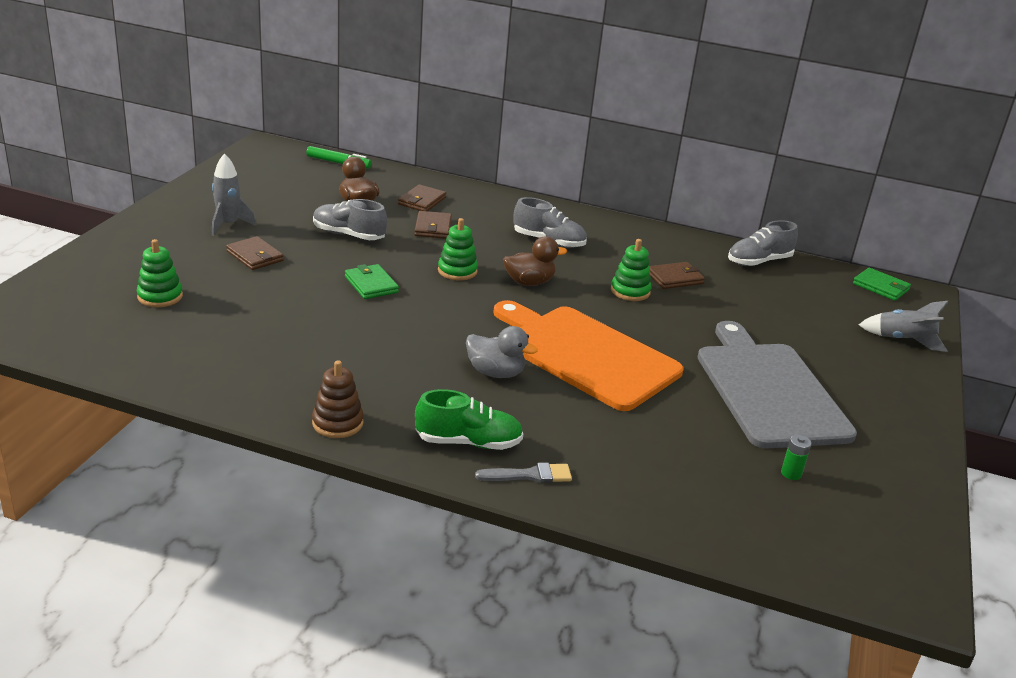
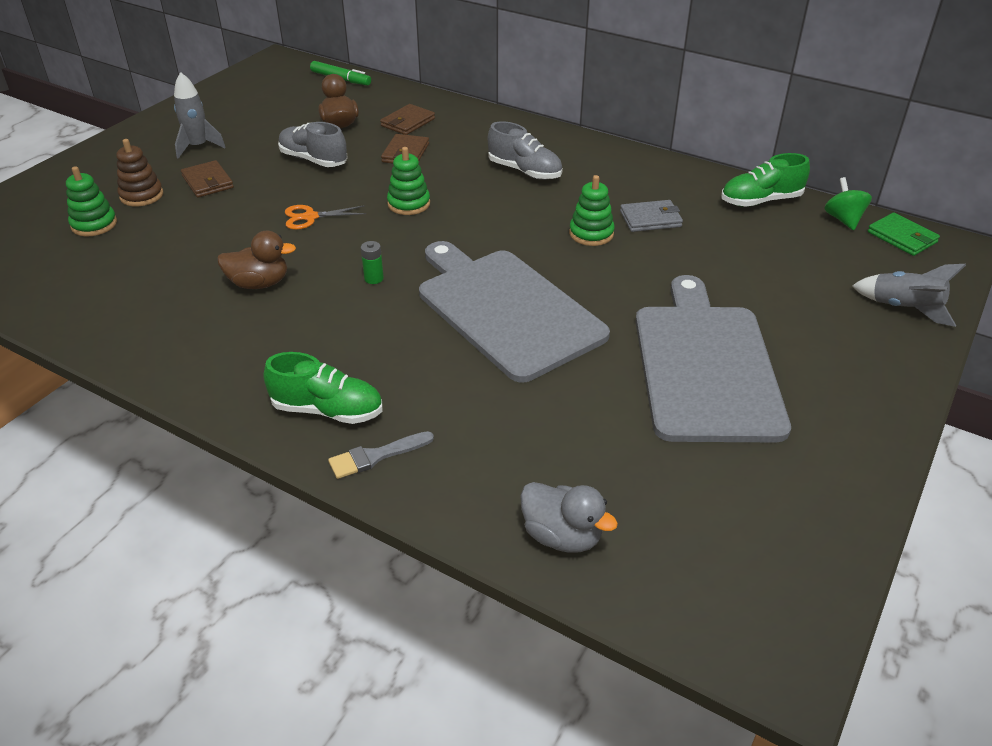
camera: 15 degrees right, 10 degrees up
brown stacking toy [312,360,364,438] -> brown stacking toy moved to [116,139,163,206]
green wallet [345,264,399,299] -> orange scissors [285,205,366,230]
grey duck [466,326,538,378] -> grey duck moved to [520,482,618,552]
grey brush [475,463,572,483] -> grey brush turned 150 degrees clockwise [328,431,434,479]
orange cutting board [493,300,683,411] -> grey cutting board [419,241,610,382]
brown duck [503,236,567,286] -> brown duck moved to [217,231,296,289]
brown wallet [649,262,705,289] -> grey wallet [620,200,683,232]
grey shoe [728,220,798,266] -> green shoe [721,153,810,207]
green battery [781,435,811,480] -> green battery moved to [361,241,384,284]
none -> green spinning top [824,177,872,230]

